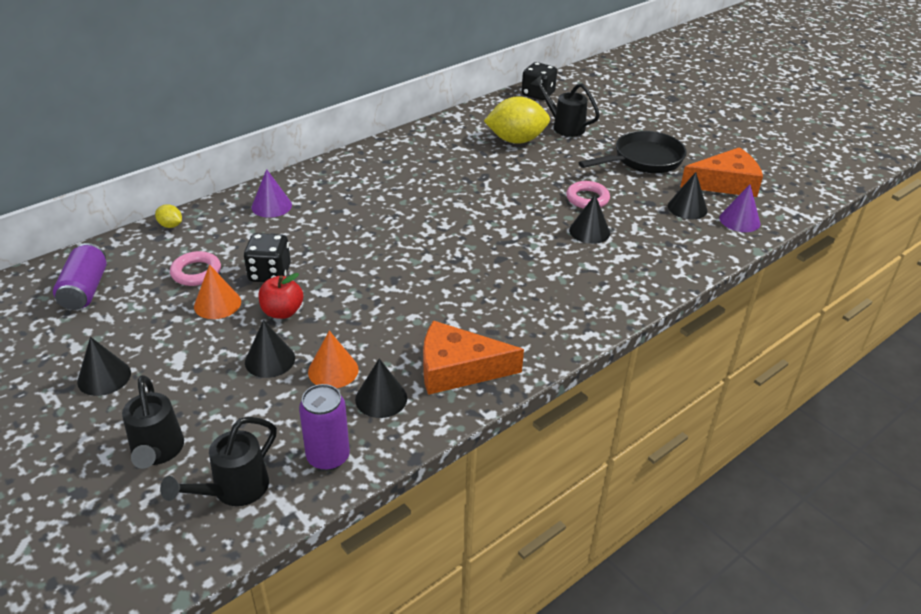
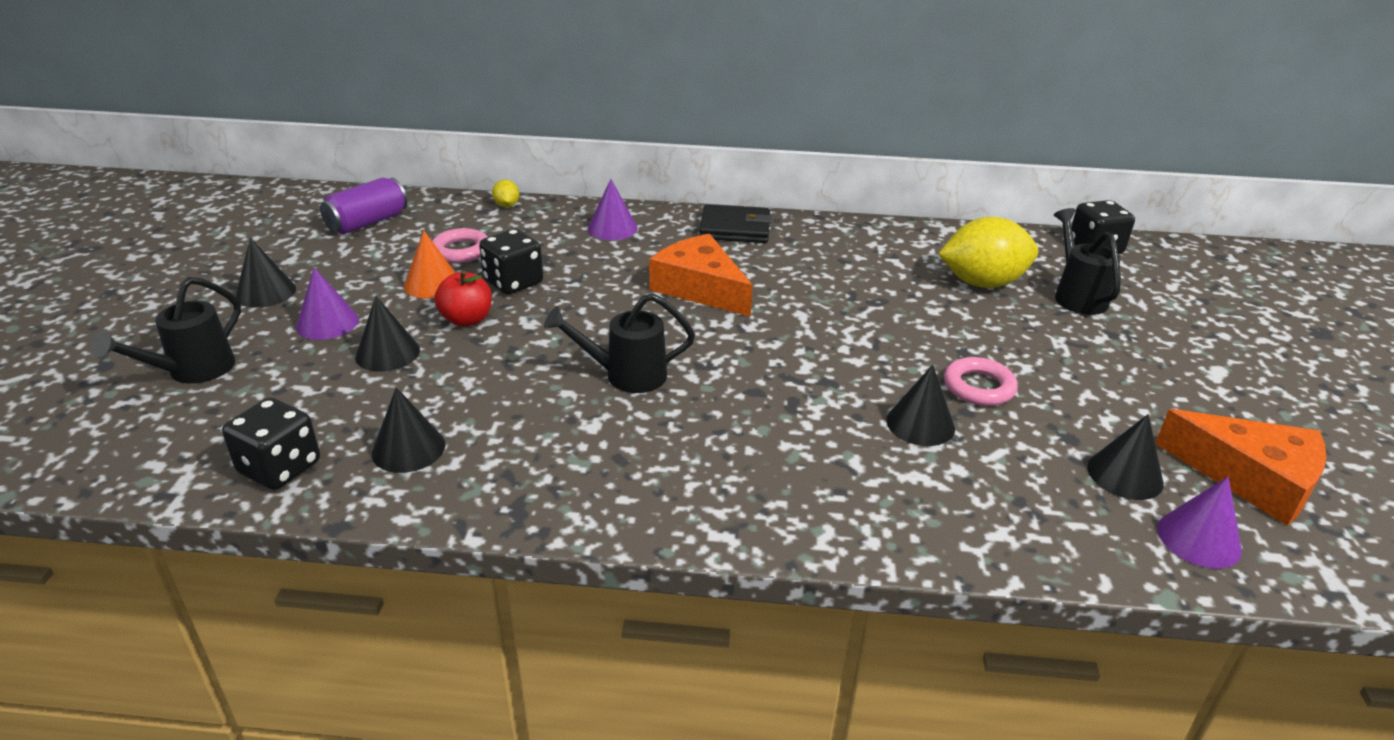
camera: 45 degrees right, 5 degrees down
black watering can [160,417,277,506] -> black watering can moved to [544,293,695,393]
purple can [299,384,350,471] -> black dice [222,398,320,490]
orange cone [308,331,358,388] -> none
orange cheese [423,320,524,395] -> orange cheese moved to [649,234,753,317]
yellow lemon [484,96,550,144] -> yellow lemon turned 45 degrees counterclockwise [938,217,1038,288]
black pan [579,131,687,173] -> none
none -> purple cone [296,267,359,340]
none -> black wallet [699,204,772,243]

